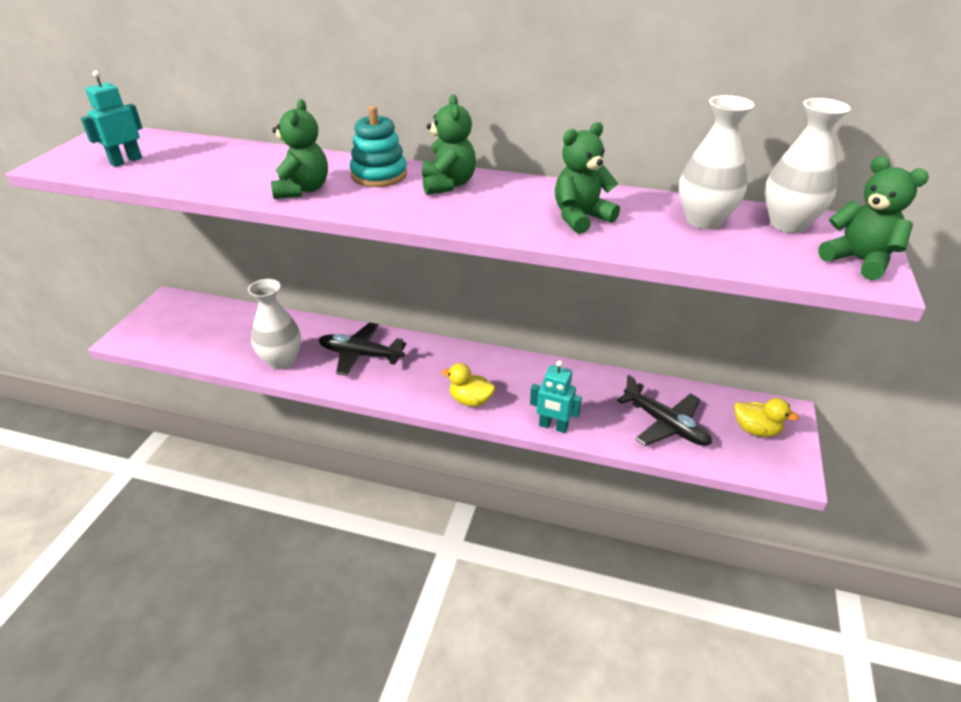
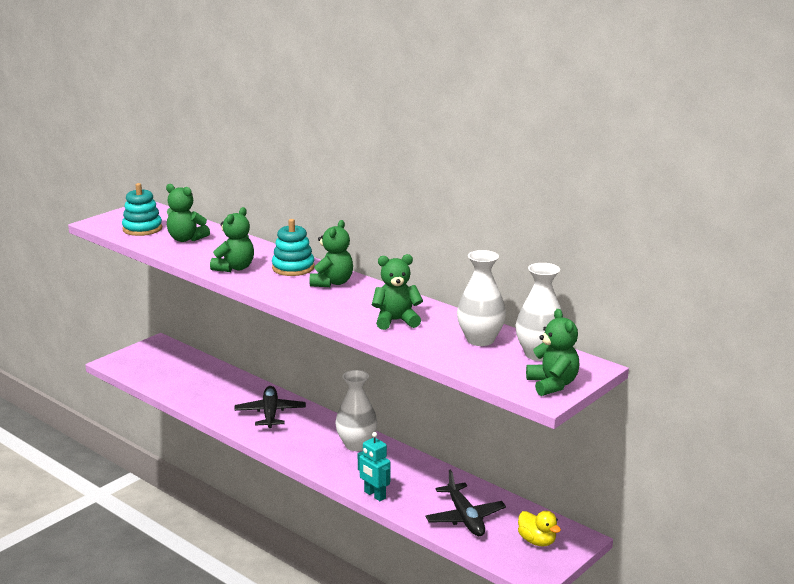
camera: 25 degrees right, 15 degrees down
turquoise robot [81,71,142,167] -> turquoise stacking toy [122,183,162,236]
white vase [248,279,301,369] -> white vase moved to [335,370,378,451]
black plane [319,322,406,376] -> black plane turned 45 degrees clockwise [234,386,306,428]
yellow duck [441,363,495,407] -> none
none -> green teddy bear [166,184,210,242]

